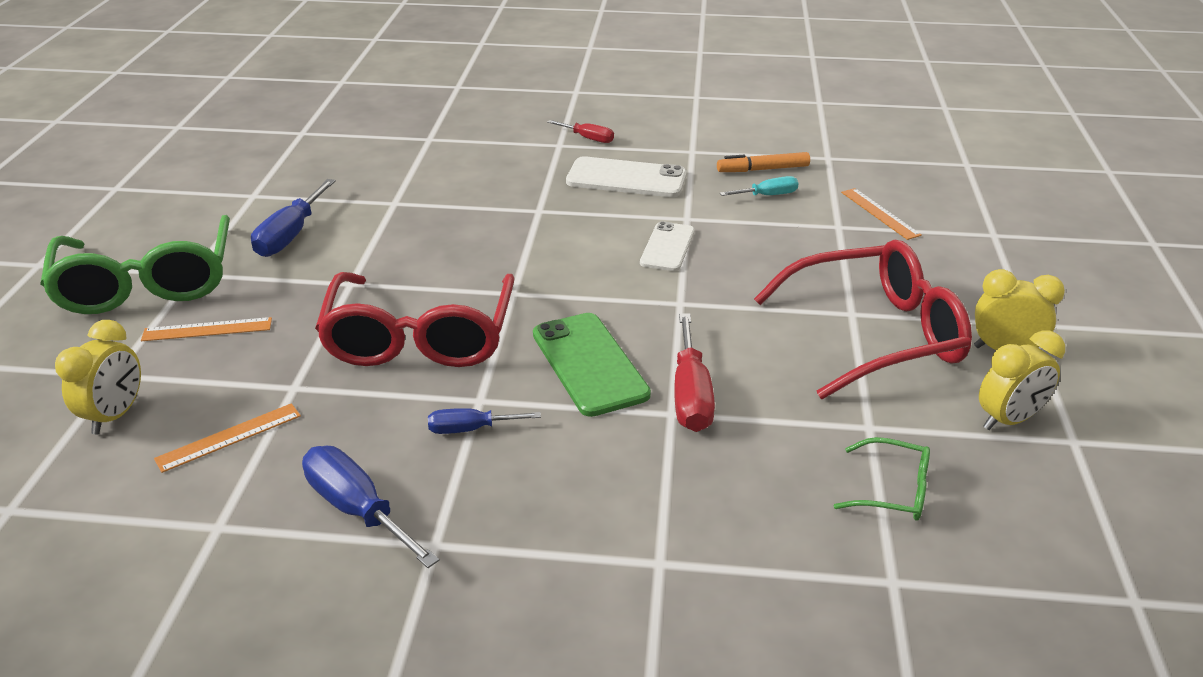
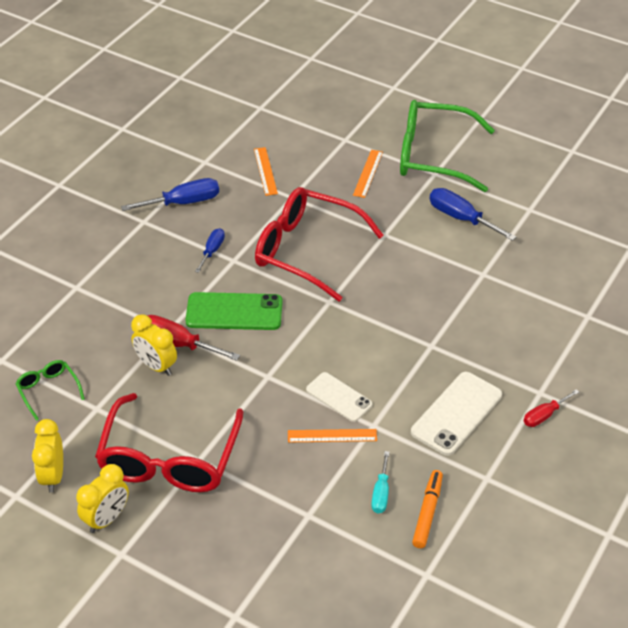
camera: 115 degrees right, 10 degrees up
yellow clock [55,320,141,434] -> yellow clock moved to [131,315,177,376]
green glasses [834,437,930,521] -> green glasses turned 105 degrees clockwise [16,360,85,421]
orange ruler [841,188,922,240] -> orange ruler moved to [288,429,377,442]

